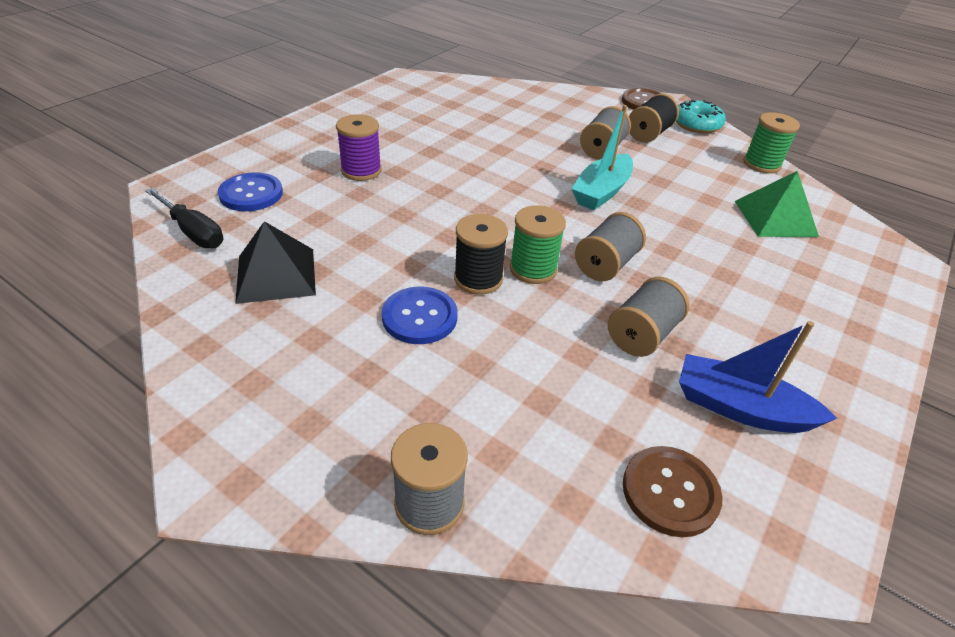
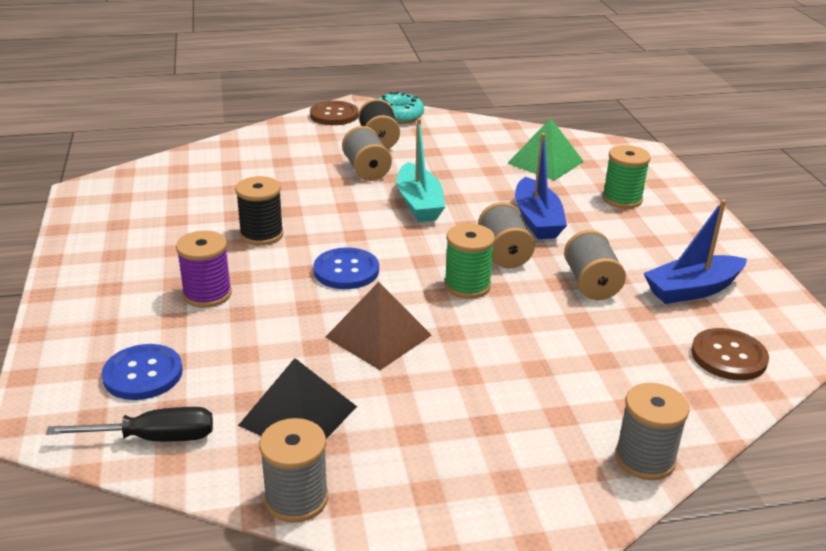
camera: 45 degrees left, 10 degrees down
blue button [382,287,458,344] -> blue button moved to [313,247,379,289]
black spool [454,214,508,295] -> black spool moved to [235,176,284,245]
green spool [743,112,800,174] -> green spool moved to [602,145,651,209]
none -> grey spool [259,418,328,523]
none -> brown pyramid [325,282,432,370]
none -> blue boat [515,133,567,239]

